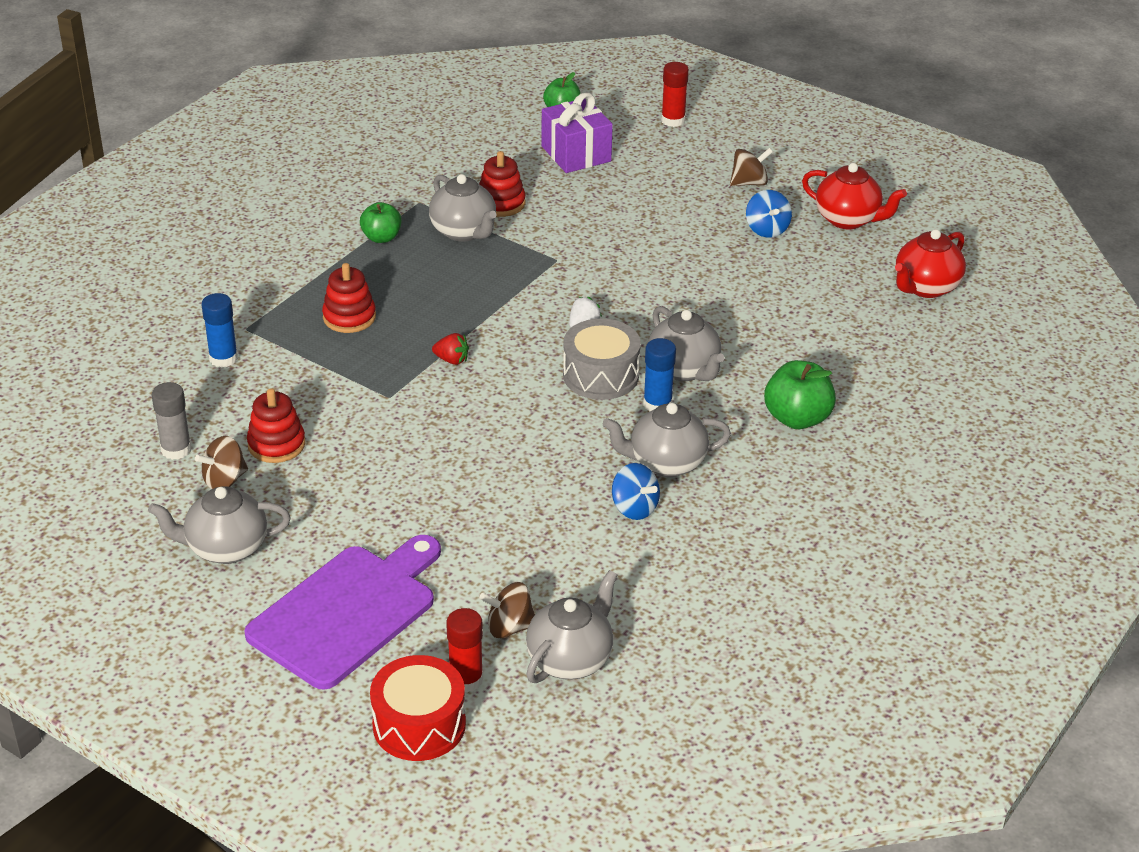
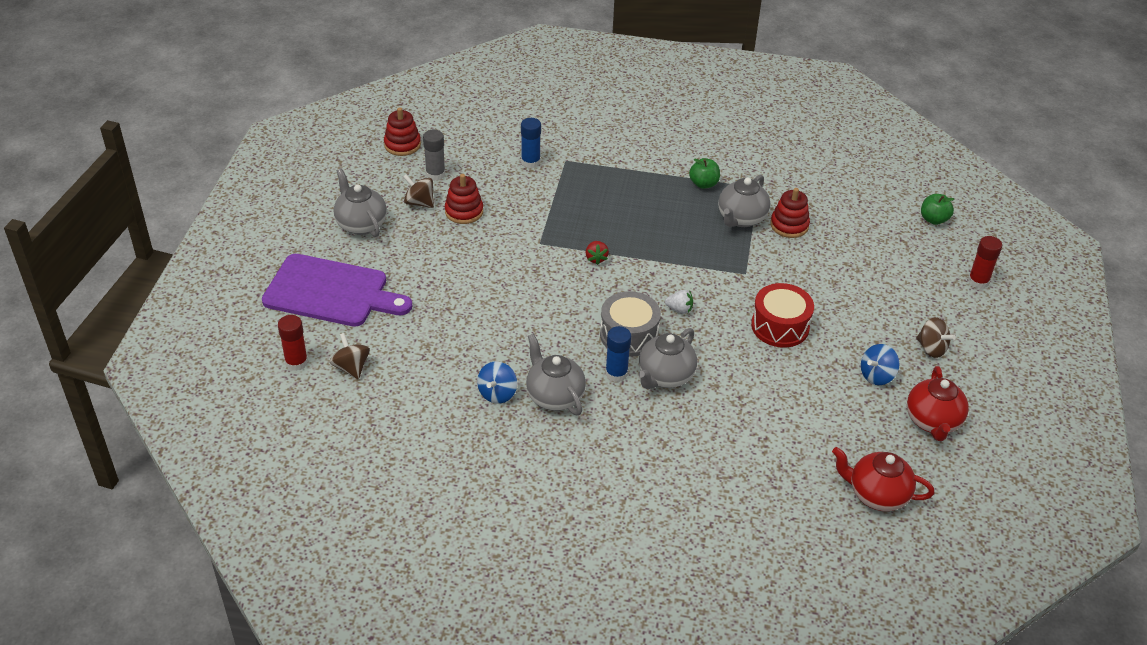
camera: 65 degrees right, 5 degrees up
red stacking toy [322,263,376,333] -> red stacking toy moved to [384,107,421,156]
red drum [370,655,466,761] -> red drum moved to [751,283,814,347]
grey teapot [526,570,618,683] -> none
purple gift [542,93,613,173] -> none
green apple [764,360,836,429] -> none

